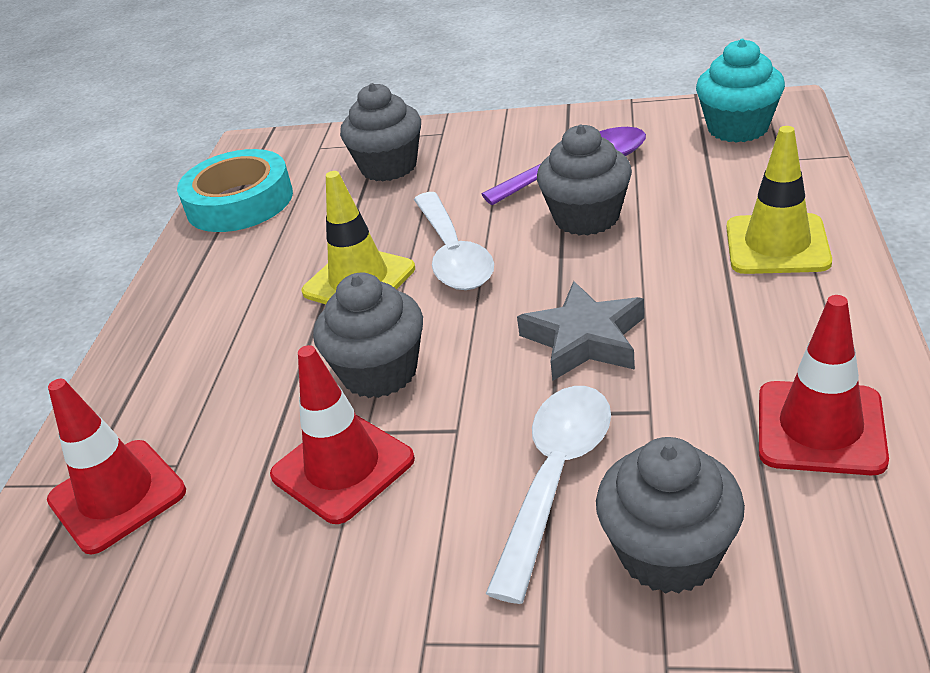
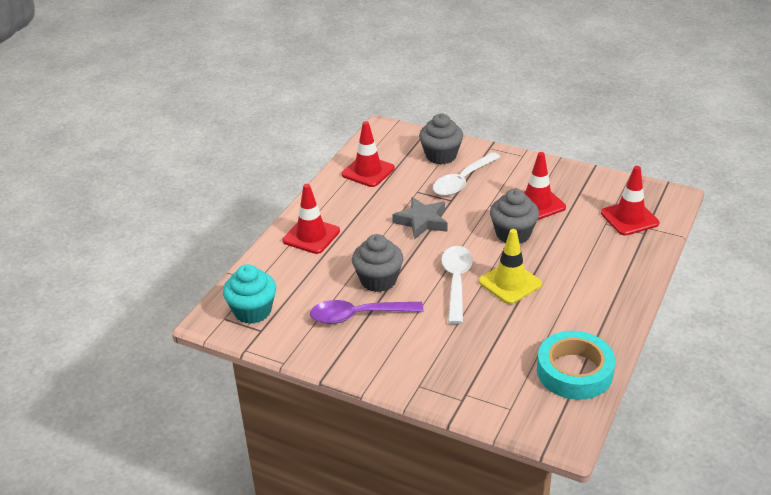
camera: 165 degrees left, 0 degrees up
grey cupcake [340,83,421,181] -> none
yellow traffic cone [727,126,832,274] -> red traffic cone [283,184,340,254]

